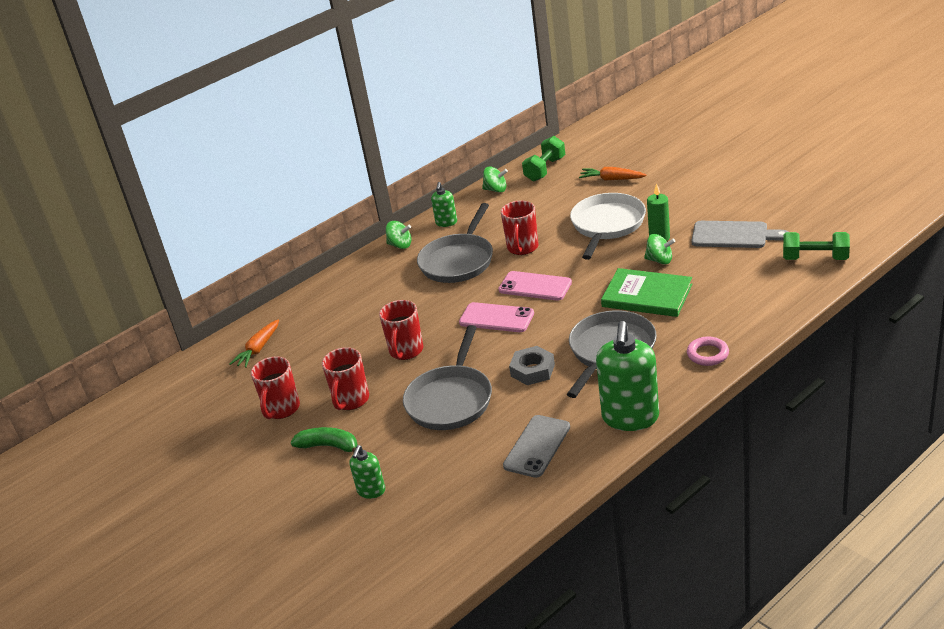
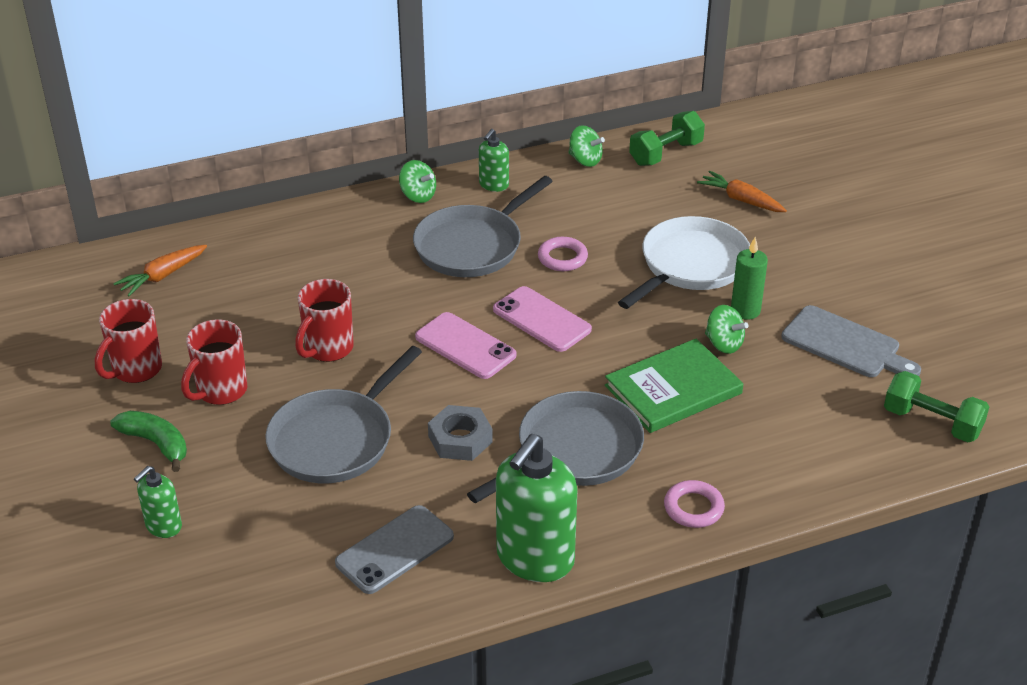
camera: 15 degrees right, 5 degrees up
red mug [501,201,538,255] -> pink ring [538,237,588,271]
green book [601,268,692,317] -> green book turned 75 degrees counterclockwise [605,339,743,433]

